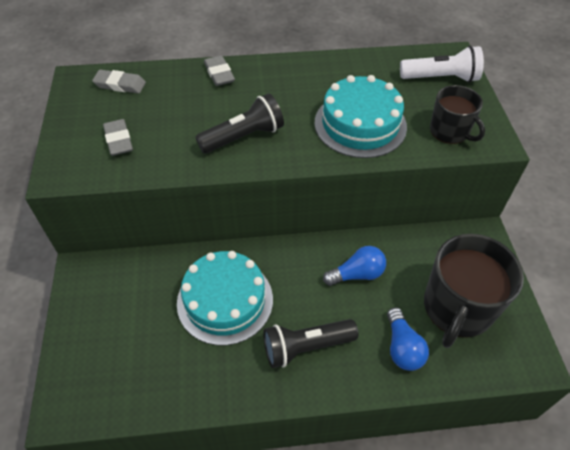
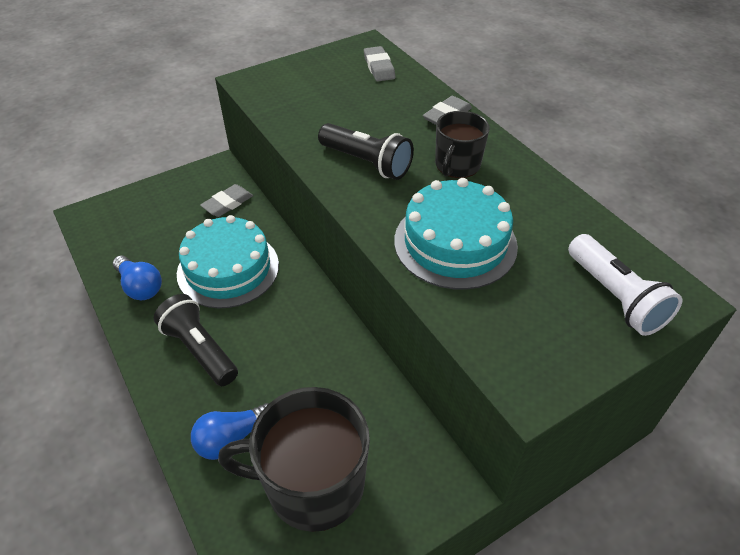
camera: 65 degrees right, 5 degrees down
grey eraser [103,119,133,156] -> grey eraser moved to [200,184,253,217]
blue light bulb [323,246,386,286] -> blue light bulb moved to [113,256,162,300]
black mug [430,85,485,144] -> black mug moved to [435,111,489,178]

